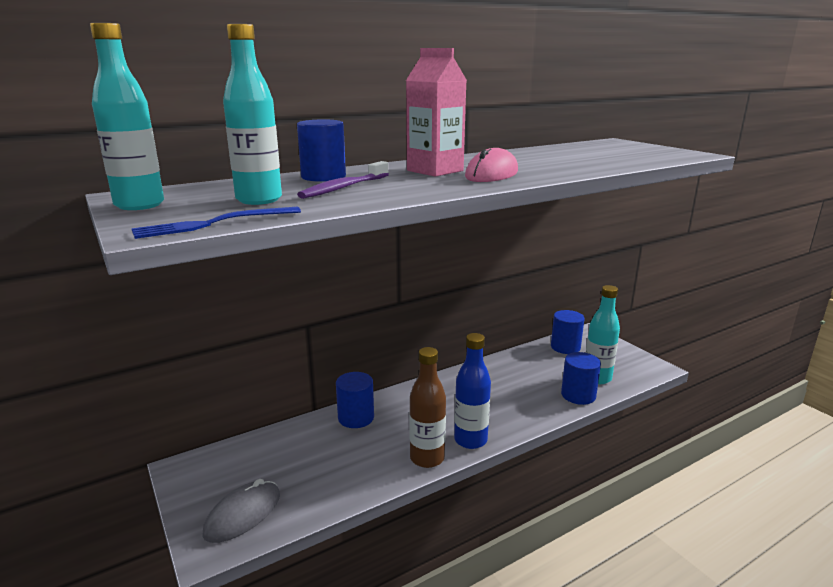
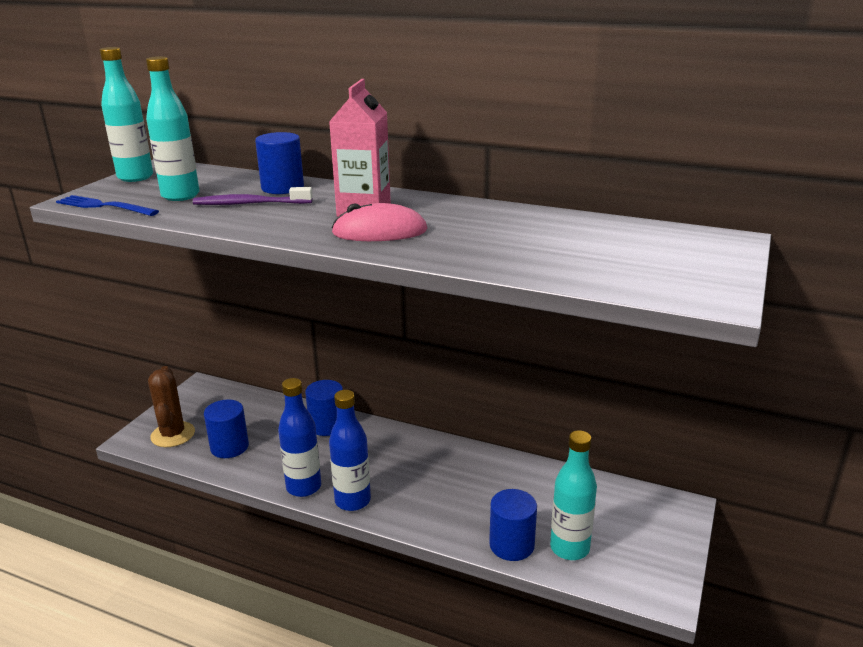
camera: 55 degrees right, 5 degrees up
grey mouse [202,479,280,543] -> brown cactus [148,366,195,447]
brown bottle [409,347,446,468] -> blue bottle [278,378,321,497]
blue cylinder [551,310,585,354] -> blue cylinder moved to [204,399,249,458]

